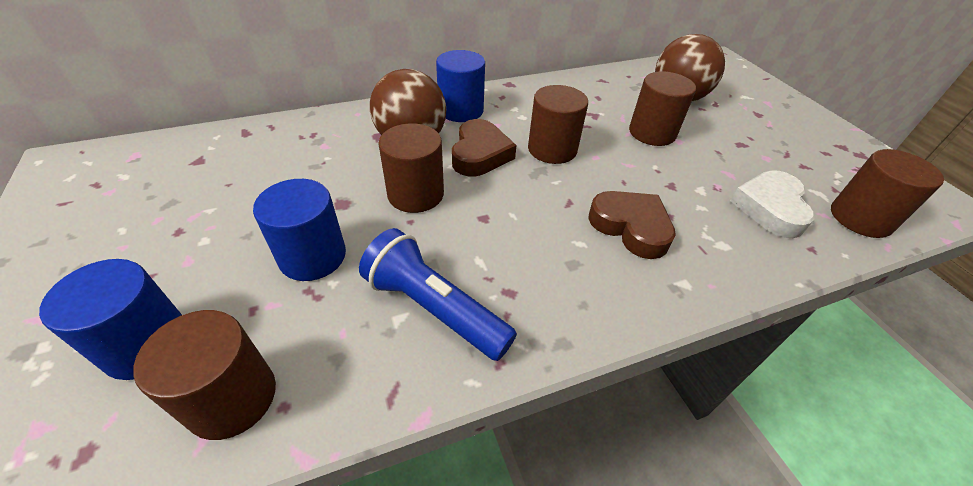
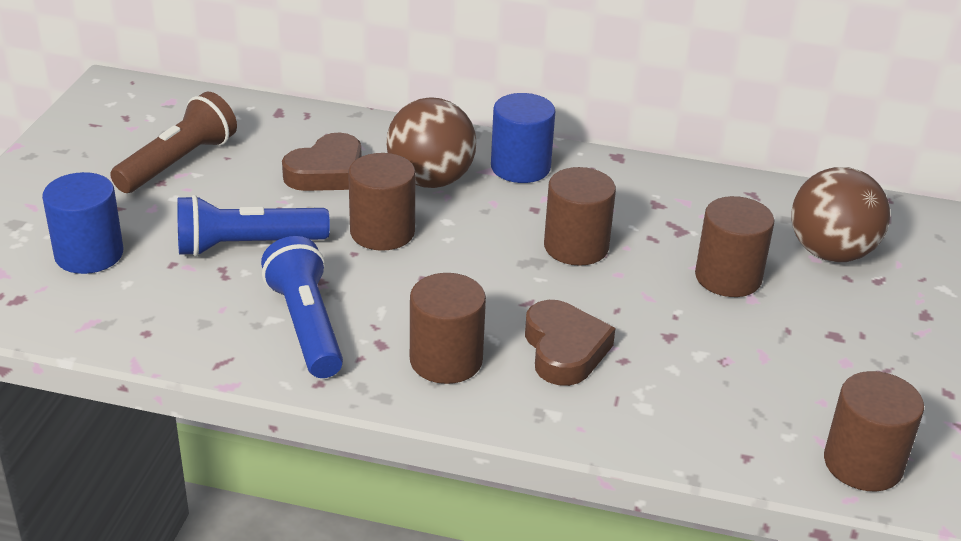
camera: 35 degrees right, 10 degrees down
brown cylinder [133,310,276,440] -> brown cylinder moved to [410,273,486,384]
blue cylinder [253,179,346,281] -> blue flashlight [177,195,330,257]
brown heart [452,119,516,176] -> brown heart moved to [282,133,361,191]
white heart [730,170,815,238] -> none
none -> brown flashlight [110,92,237,193]

